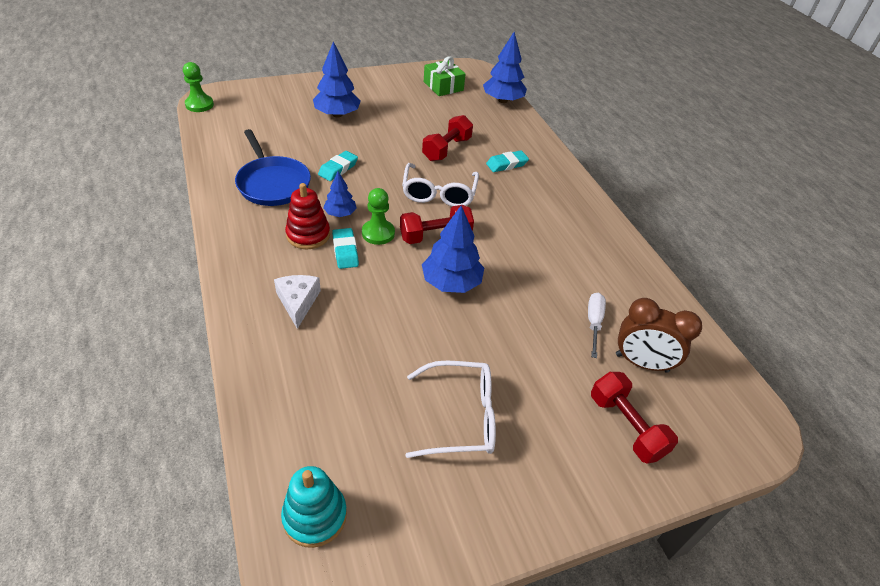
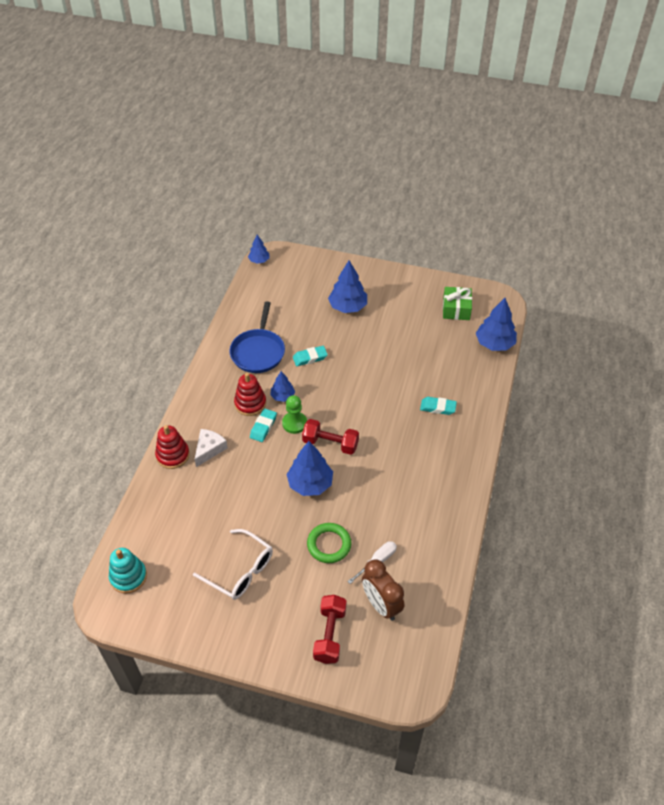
camera: 40 degrees right, 5 degrees up
green pawn [183,62,214,112] -> blue tree [248,235,270,264]
white glasses [402,163,479,207] -> none
red dumbbell [422,115,473,161] -> none
none -> red stacking toy [155,425,190,469]
none -> green ring [307,523,351,563]

